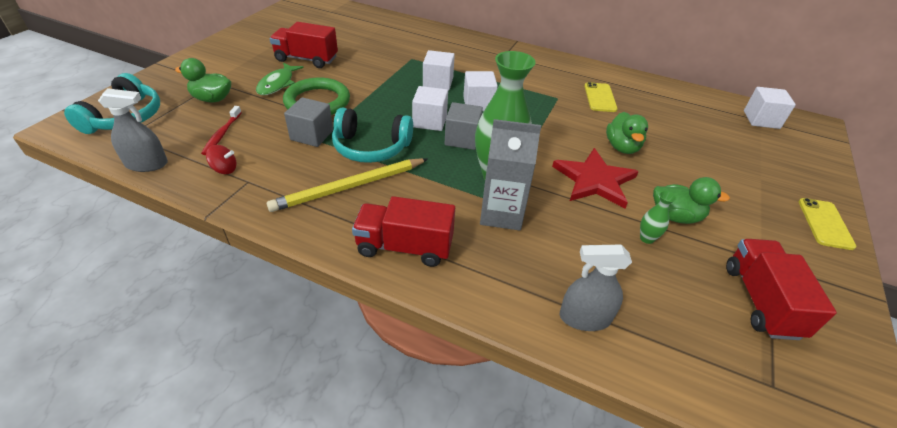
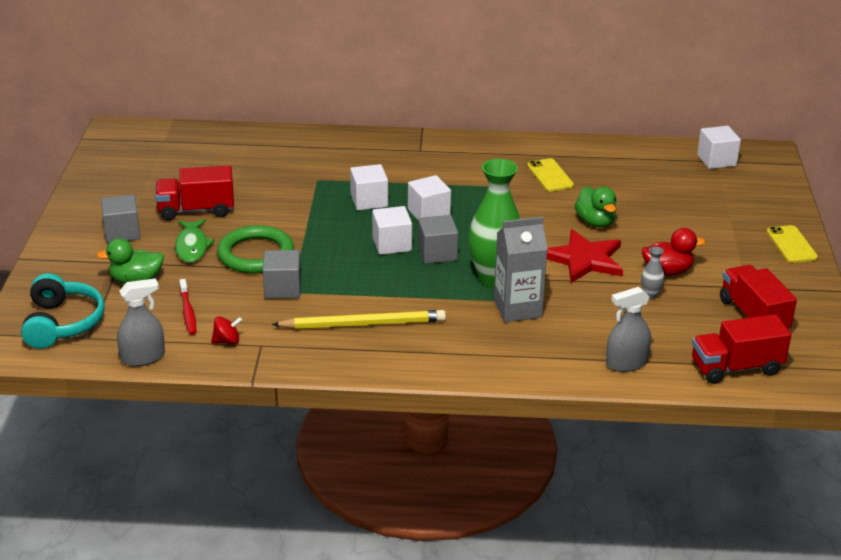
camera: 20 degrees left, 10 degrees down
yellow pencil [267,158,428,212] -> yellow pencil turned 135 degrees counterclockwise [272,310,446,329]
turquoise headphones [332,108,413,163] -> none
red truck [352,196,455,267] -> red truck moved to [692,314,791,384]
green vase [640,191,677,244] -> grey vase [641,247,665,299]
green duck [653,177,730,224] -> red duck [642,228,706,276]
none -> grey cube [101,195,140,243]

